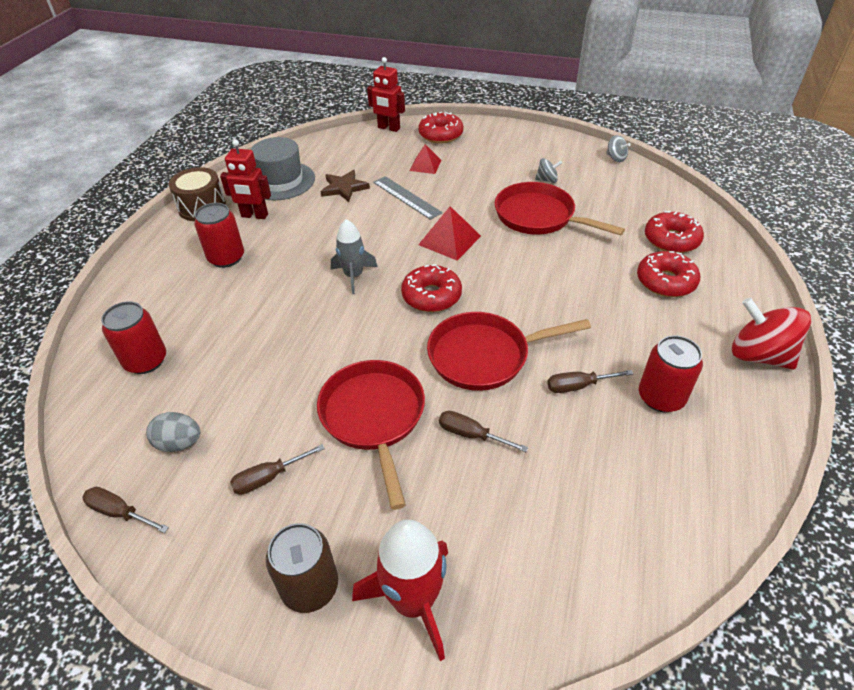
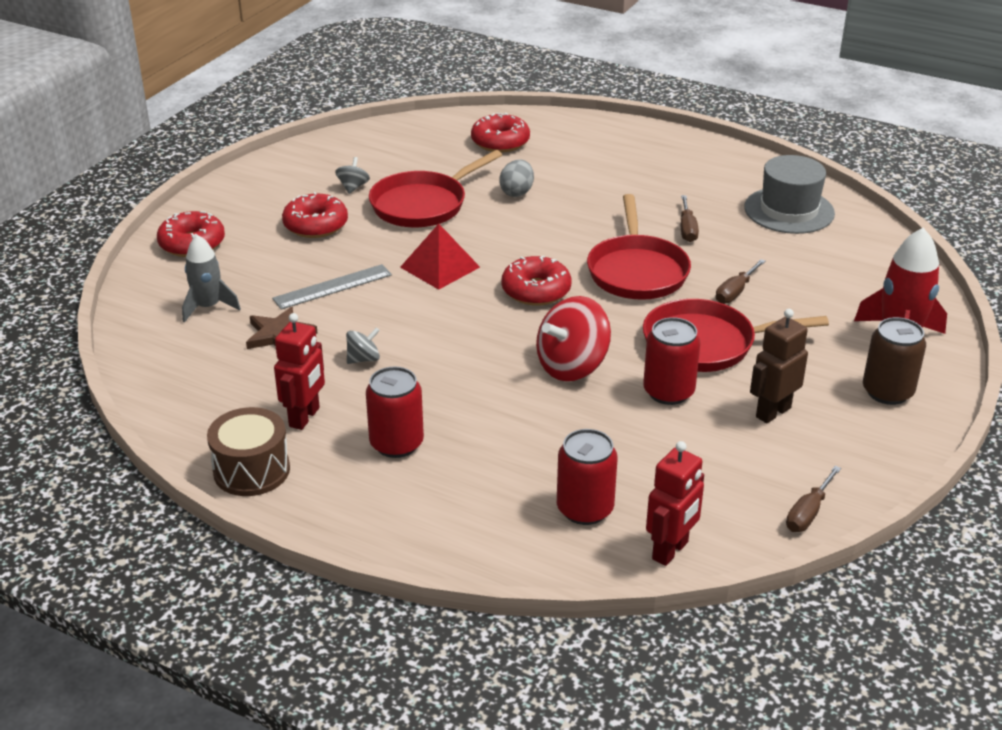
camera: 80 degrees left, 10 degrees down
grey egg [146,412,200,452] -> grey egg moved to [499,160,534,197]
brown screwdriver [230,444,325,495] -> brown robot [750,309,808,423]
grey hat [251,137,315,200] -> grey hat moved to [744,155,835,234]
grey rocket [331,219,378,294] -> grey rocket moved to [182,235,241,323]
red robot [367,57,405,132] -> red robot moved to [646,441,704,566]
red pyramid [410,144,441,174] -> none
grey spinning top [606,135,631,162] -> grey spinning top moved to [346,327,380,364]
red donut [637,251,700,297] -> red donut moved to [282,192,348,238]
red can [639,335,703,413] -> red can moved to [643,317,701,405]
red spinning top [732,298,811,370] -> red spinning top moved to [536,296,611,381]

